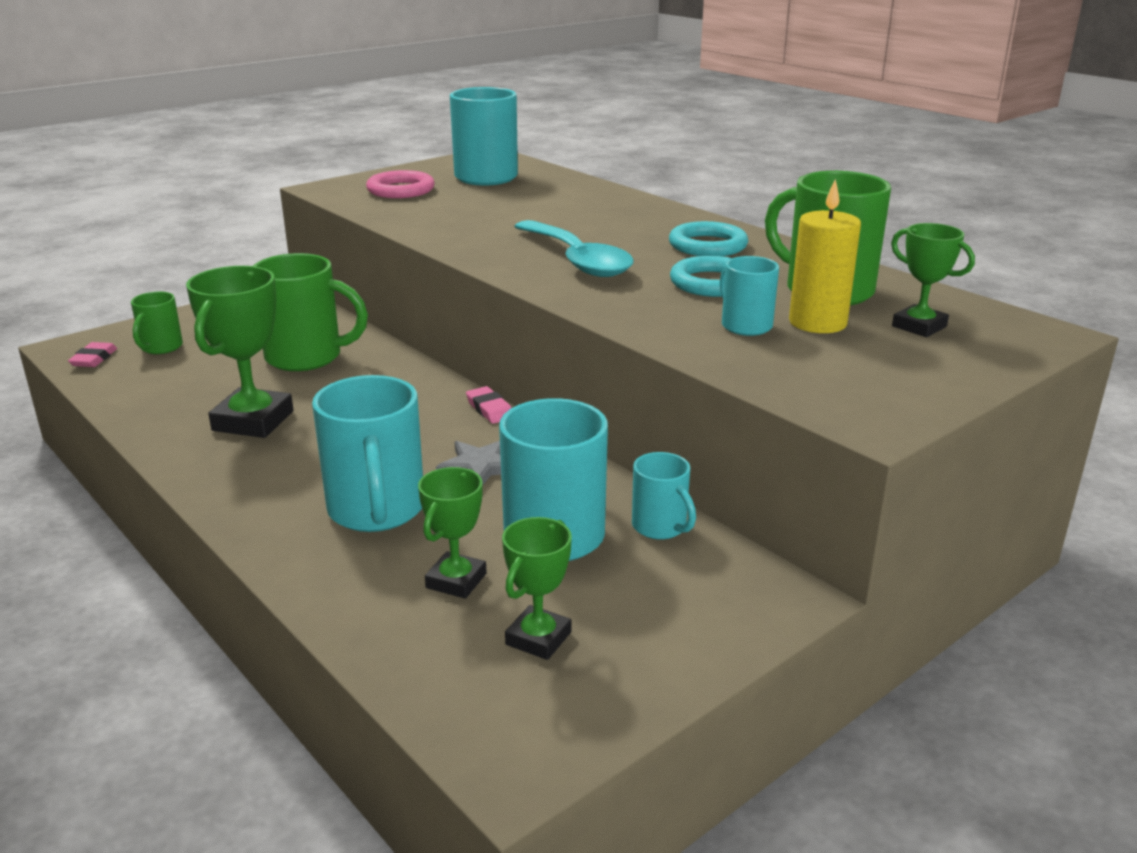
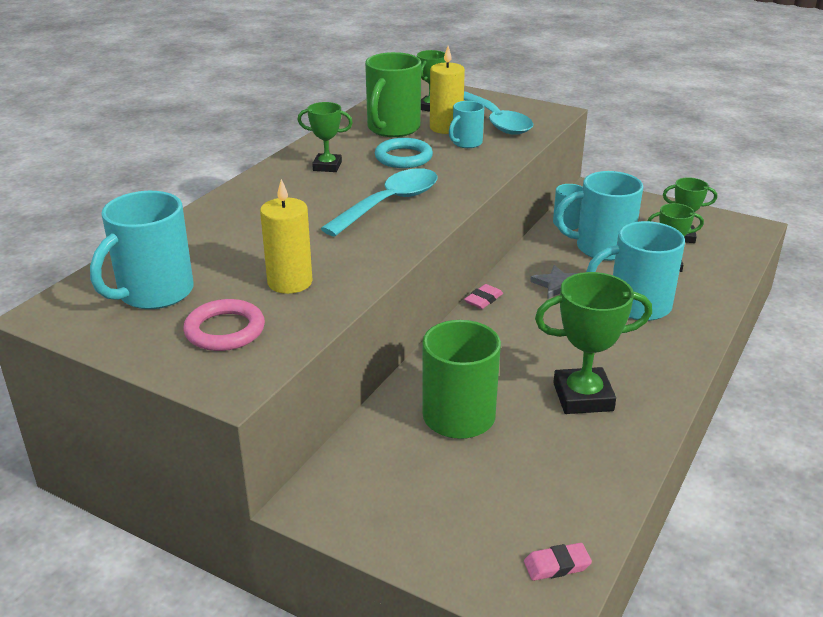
camera: 110 degrees left, 5 degrees up
green mug [131,291,183,354] -> none
turquoise mug [312,375,423,532] -> turquoise mug turned 150 degrees counterclockwise [586,221,685,321]
turquoise ring [669,221,748,256] -> green trophy [298,102,353,172]
none -> yellow candle [260,179,313,294]
none -> turquoise spoon [464,92,533,135]

